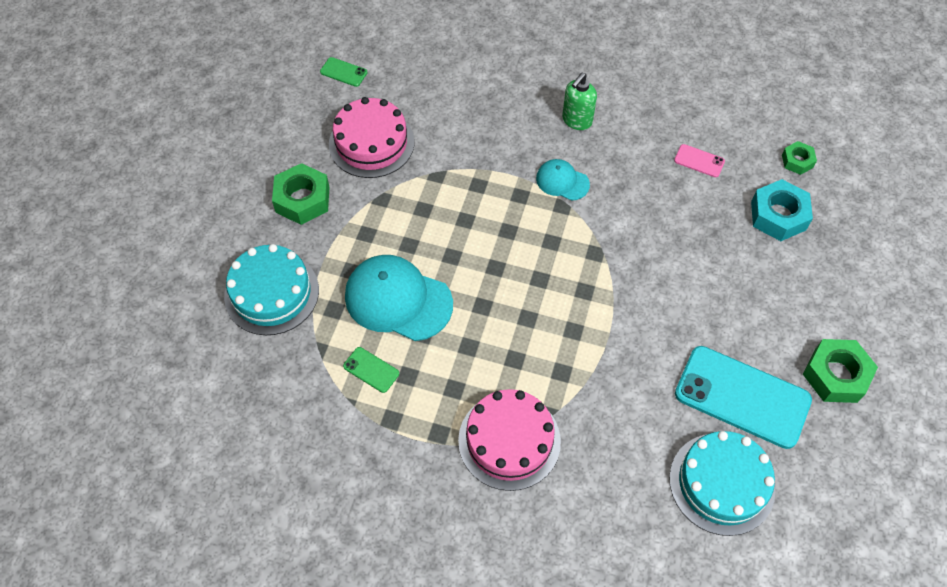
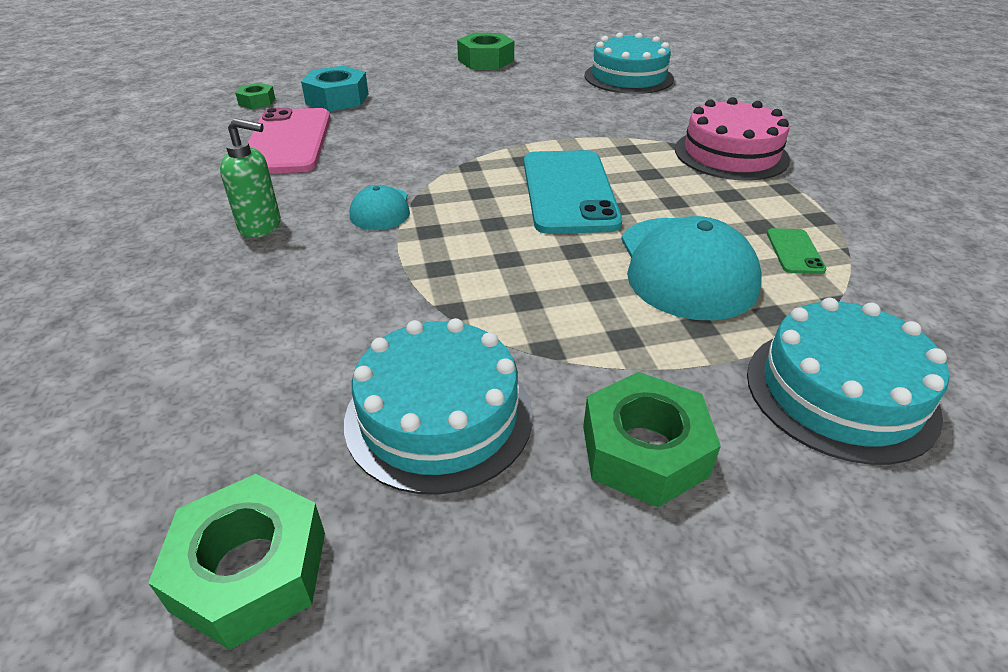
camera: 120 degrees left, 20 degrees down
green phone [320,57,368,87] -> green nut [148,474,325,650]
pink cake [329,97,414,178] -> turquoise cake [344,318,533,495]
pink phone [674,144,725,177] -> pink phone [248,108,331,174], size x2.33
turquoise phone [675,346,812,449] -> turquoise phone moved to [524,150,622,234]

